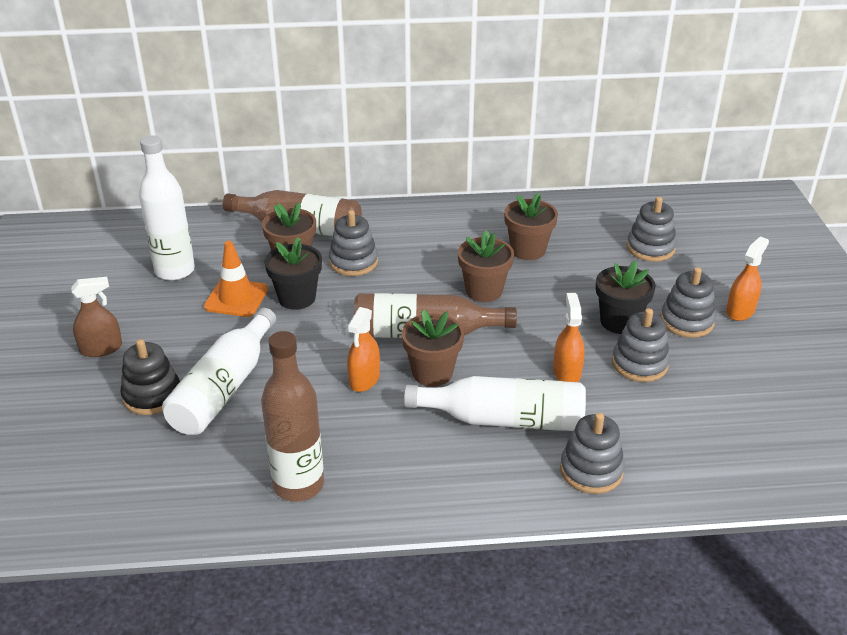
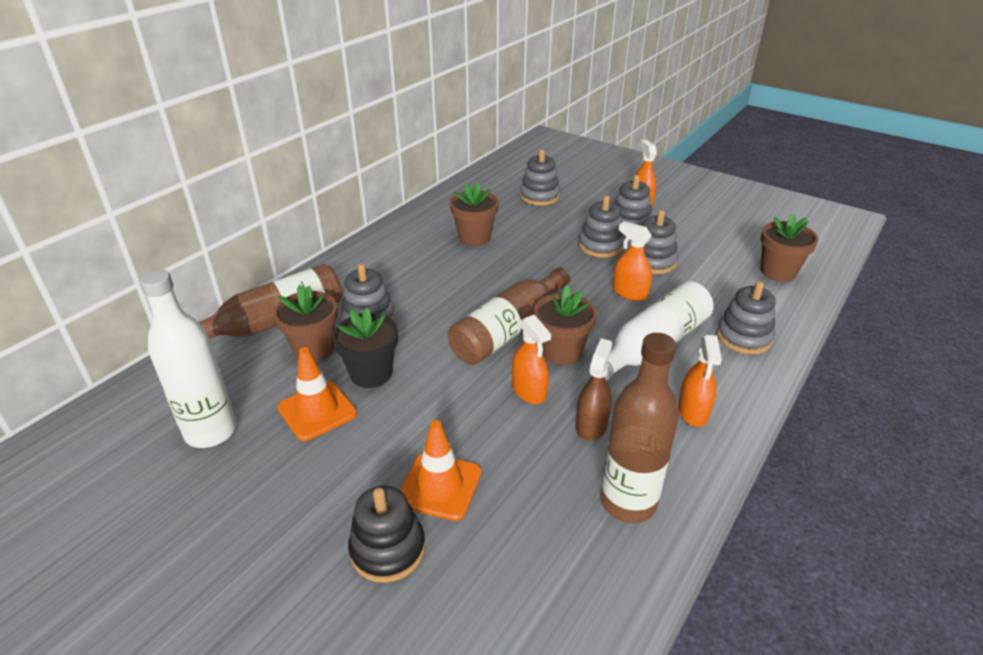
camera: 50 degrees left, 0 degrees up
brown spray bottle [71,277,122,357] -> brown spray bottle moved to [576,339,612,441]
white bottle [162,308,276,435] -> orange traffic cone [400,420,482,521]
brown flower pot [458,230,514,302] -> brown flower pot moved to [761,213,819,282]
black flower pot [596,261,656,334] -> grey stacking toy [579,196,625,258]
none -> orange spray bottle [678,335,722,427]

